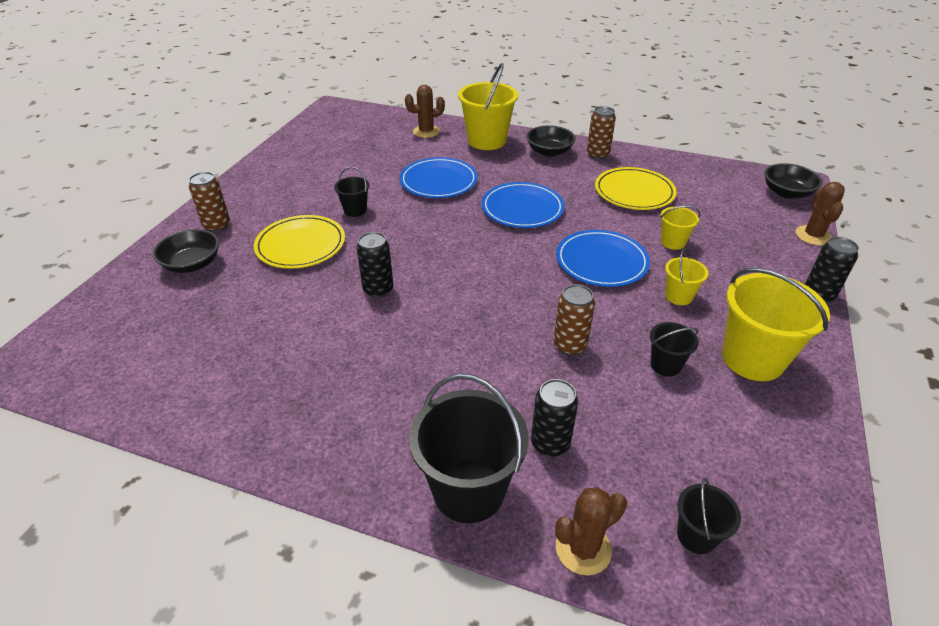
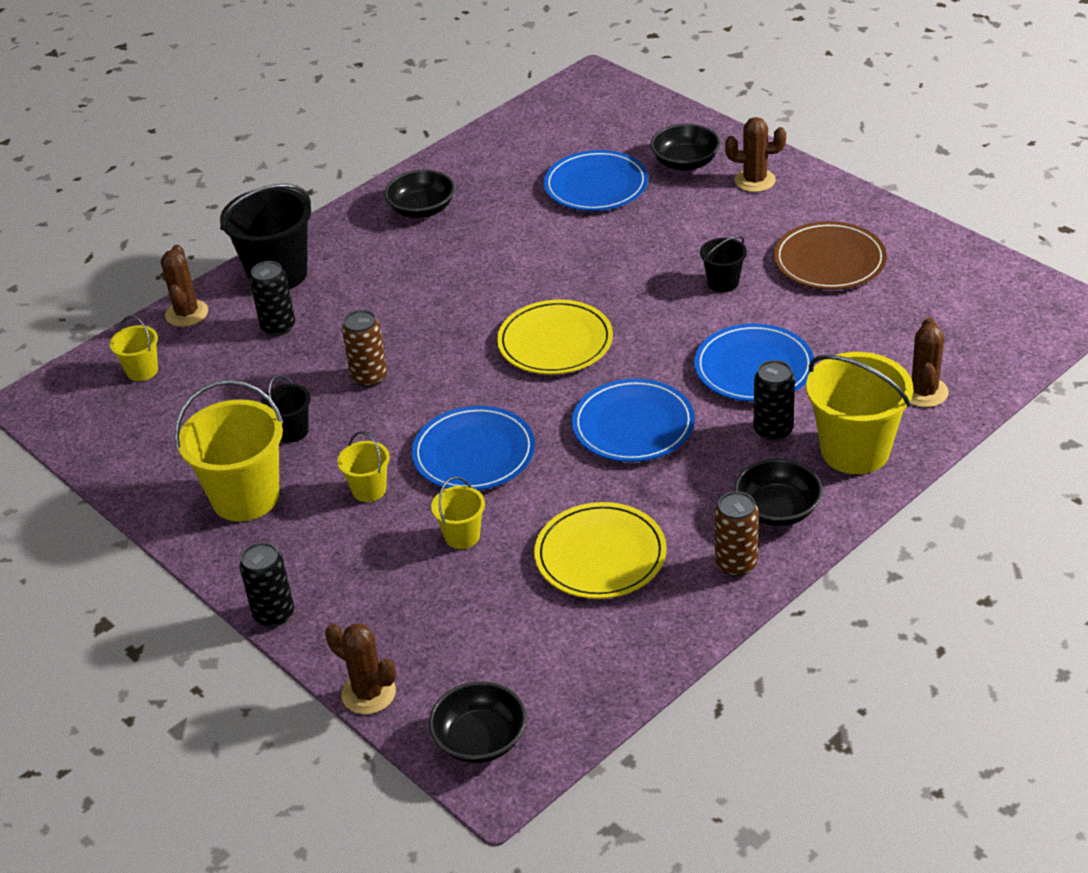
camera: 120 degrees right, 0 degrees up
brown can [189,172,230,232] -> brown cactus [725,117,786,192]
yellow plate [254,215,345,269] -> yellow plate moved to [497,300,613,374]
black can [356,232,393,298] -> black can moved to [754,360,795,441]
black bucket [677,478,741,554] -> yellow bucket [110,315,158,381]
none -> black bowl [384,170,455,218]
none -> blue plate [544,150,648,211]
none -> brown plate [774,221,887,290]

